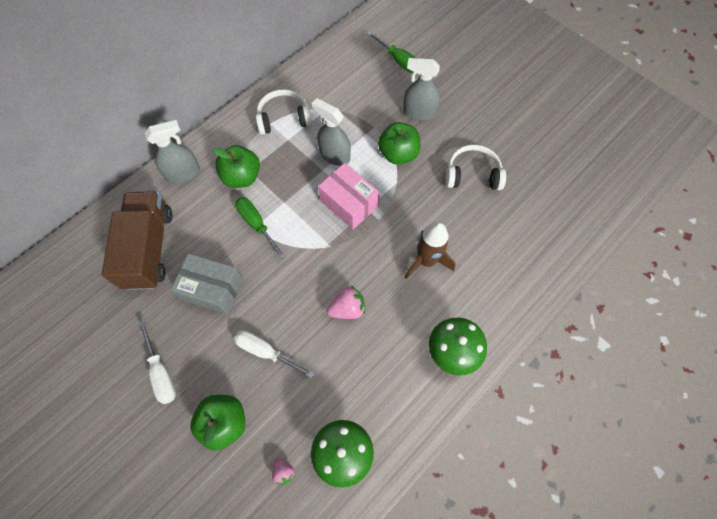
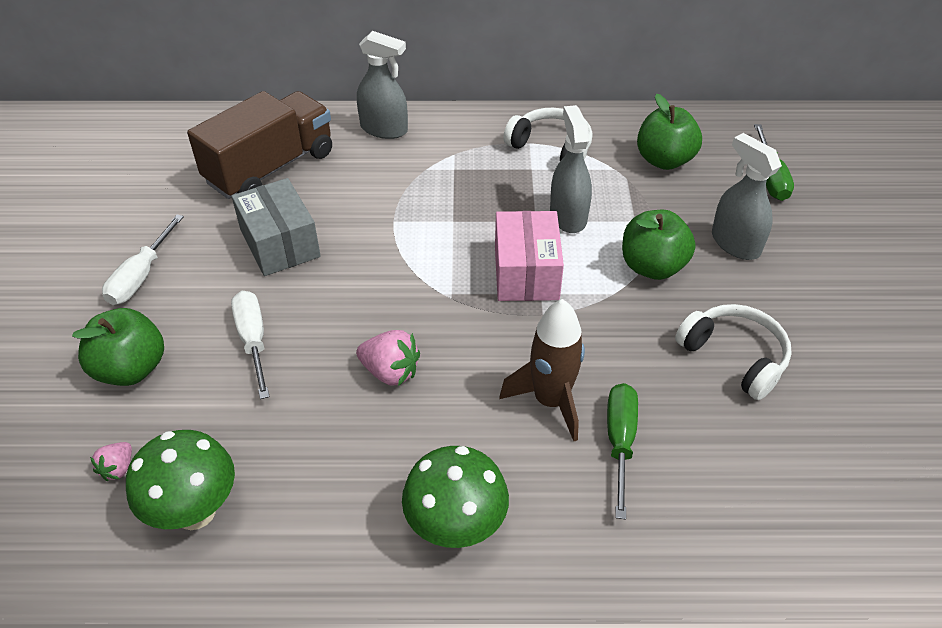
camera: 45 degrees right, 20 degrees down
green apple [213,145,260,188] -> green apple moved to [637,94,702,170]
green screwdriver [235,197,286,259] -> green screwdriver moved to [607,383,638,519]

